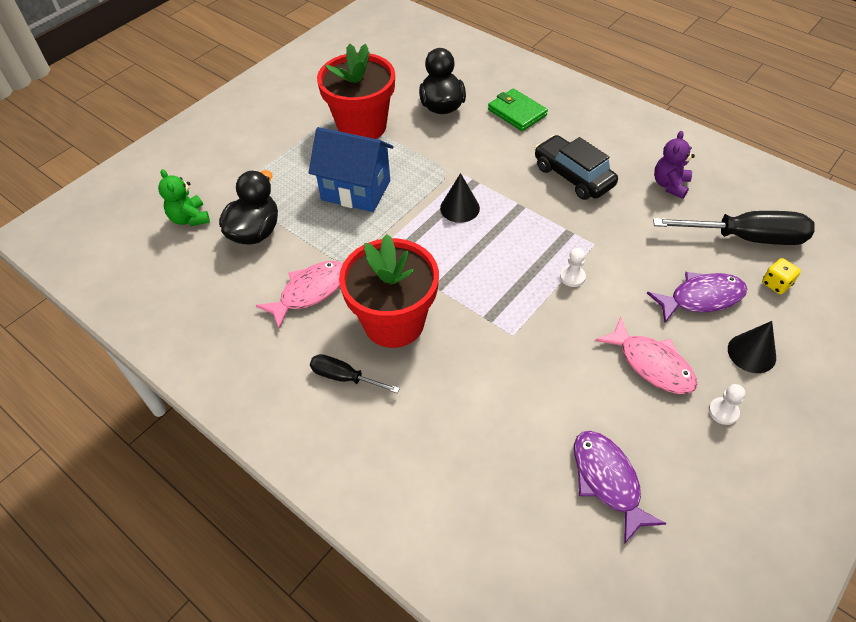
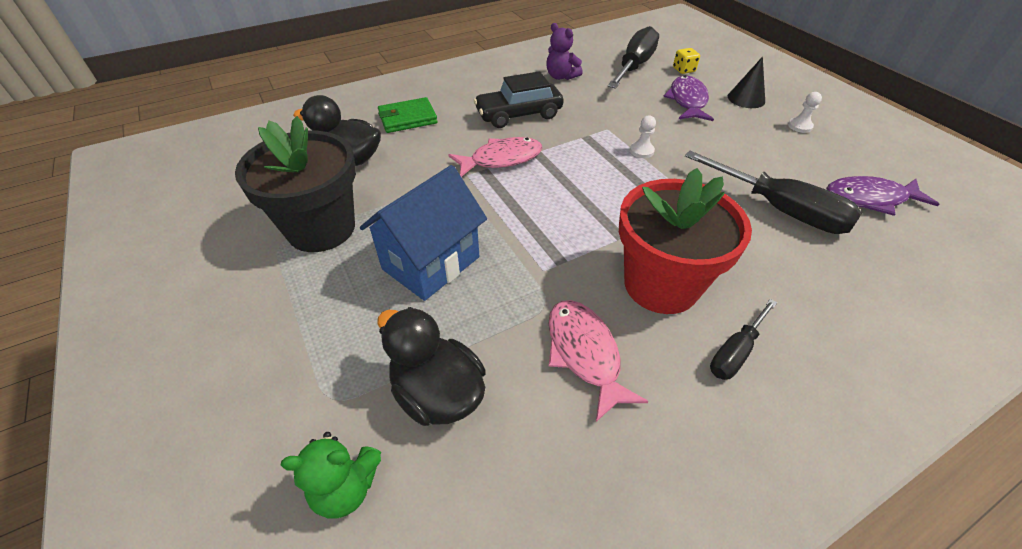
camera: 70 degrees left, 5 degrees down
red flower pot [317,44,395,139] -> black flower pot [235,116,356,252]
black cone [440,173,480,223] -> none
pink fish [595,317,698,394] -> pink fish moved to [449,137,542,177]
none -> black screwdriver [685,151,862,234]

